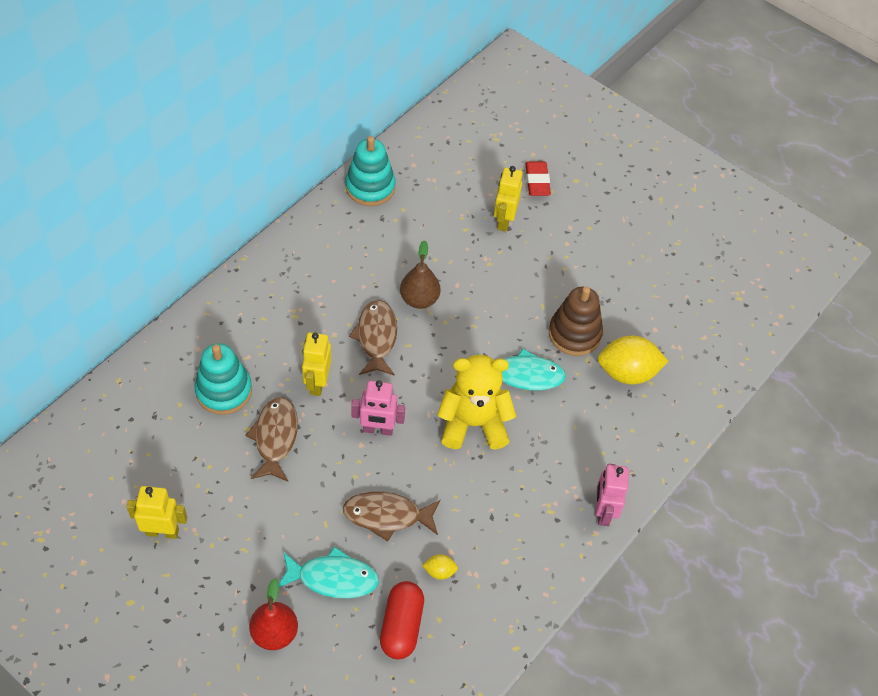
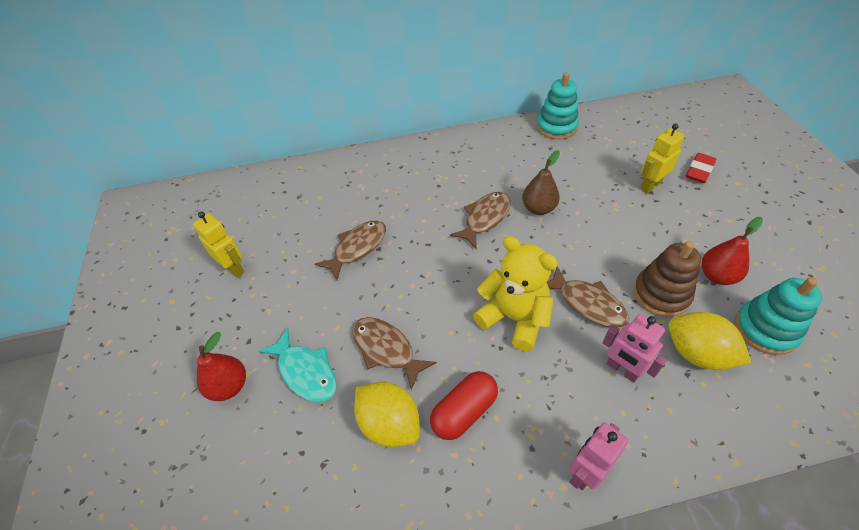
camera: 45 degrees right, 5 degrees down
turquoise stacking toy [195,343,252,415] -> turquoise stacking toy moved to [735,277,822,355]
yellow robot [302,332,331,396] -> none
pink robot [351,380,405,436] -> pink robot moved to [602,314,667,383]
red capsule [380,581,424,659] -> red capsule moved to [430,371,498,440]
yellow lemon [422,554,458,580] -> yellow lemon [354,382,420,447], size x2.19
turquoise fish [477,348,566,391] -> brown fish [547,266,629,327]
none -> red pear [702,217,763,285]

